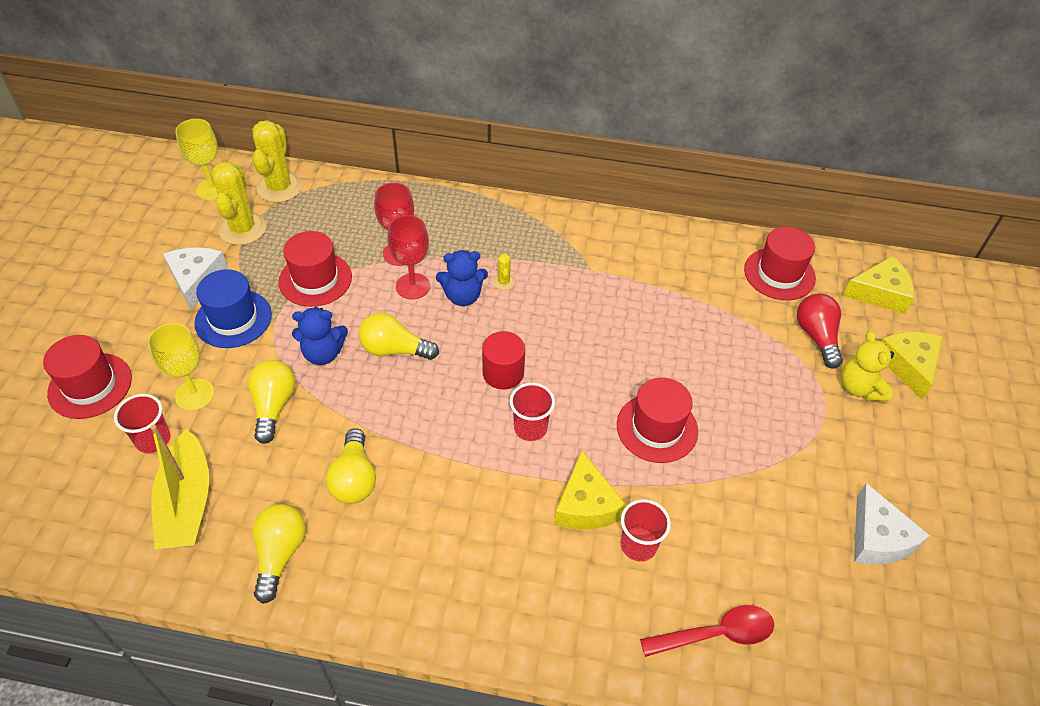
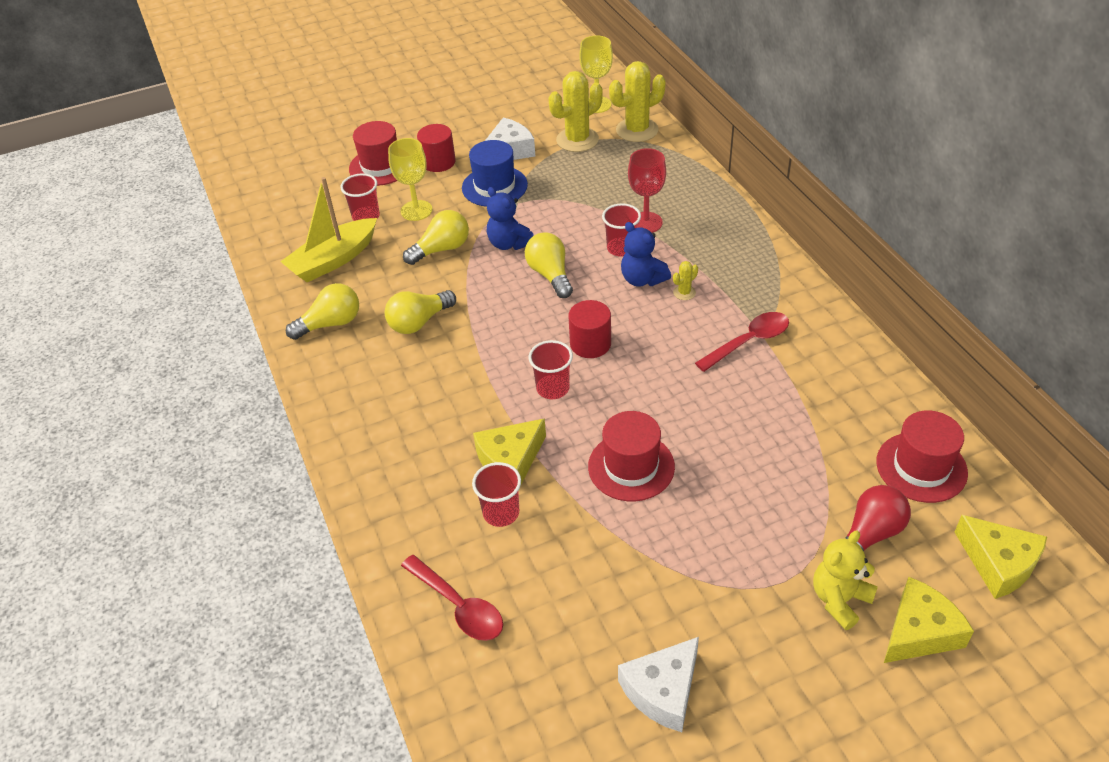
camera: 60 degrees right, 5 degrees down
red hat [278,231,352,307] -> none
red goblet [388,215,430,299] -> red cup [602,203,641,257]
none -> red cylinder [417,124,456,172]
none -> red spoon [695,312,789,372]

